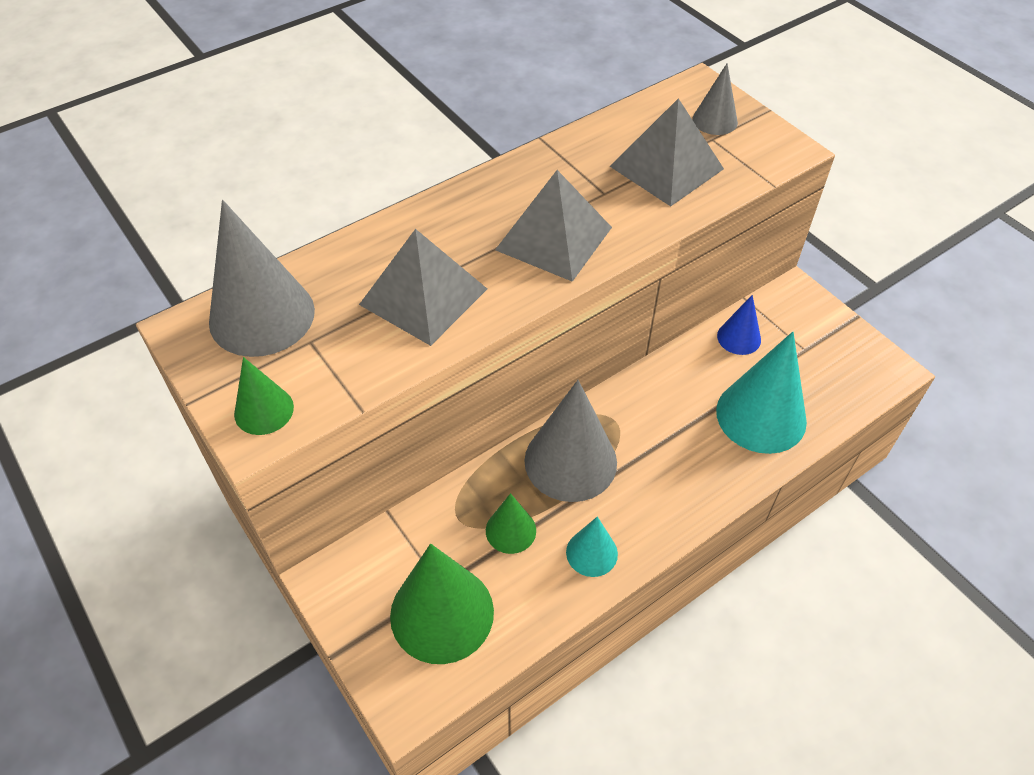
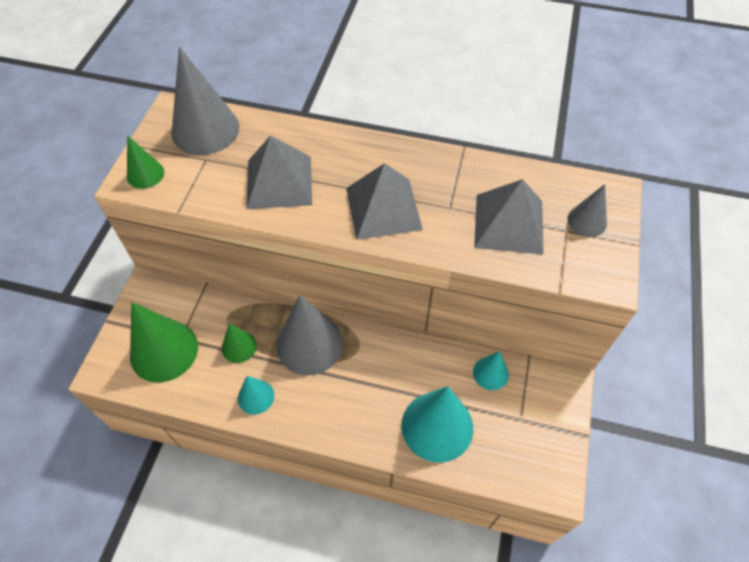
camera: 50 degrees right, 5 degrees up
blue cone [717,295,761,355] -> turquoise cone [473,351,509,390]

